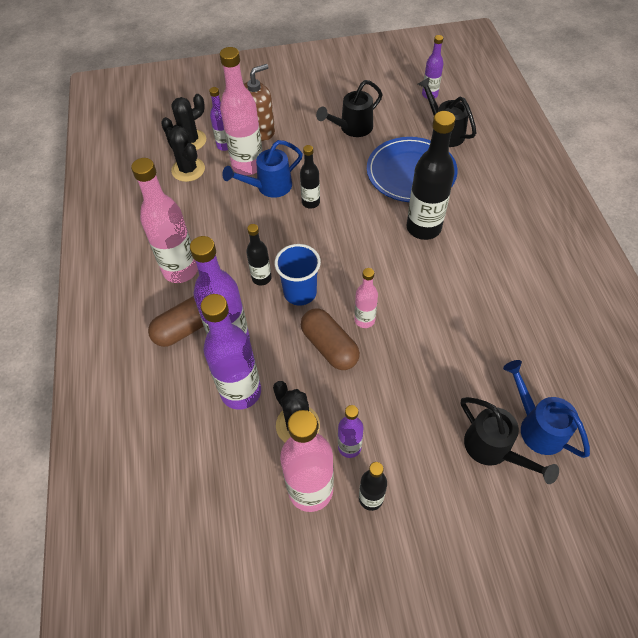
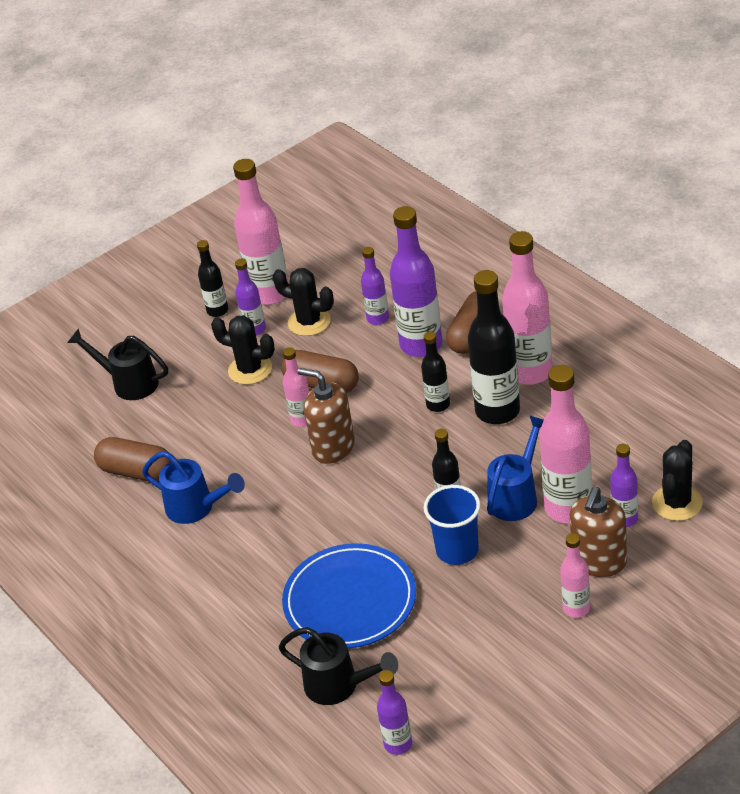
camera: 155 degrees right, 15 degrees down
black cactus [165,126,205,182] -> black cactus moved to [211,315,275,385]
purple bottle [201,294,261,410] -> purple bottle [361,247,389,325], size x0.54
blue cup [275,244,321,306] -> blue cup moved to [424,485,481,565]
black watering can [316,80,383,137] -> none
black bottle [406,111,456,240] -> black bottle moved to [468,270,520,424]
blue watering can [503,360,590,458] -> blue watering can moved to [142,451,245,524]
none -> brown capsule [94,437,171,482]
none -> brown soap dispenser [298,368,355,464]
none -> pink bottle [560,533,590,618]

